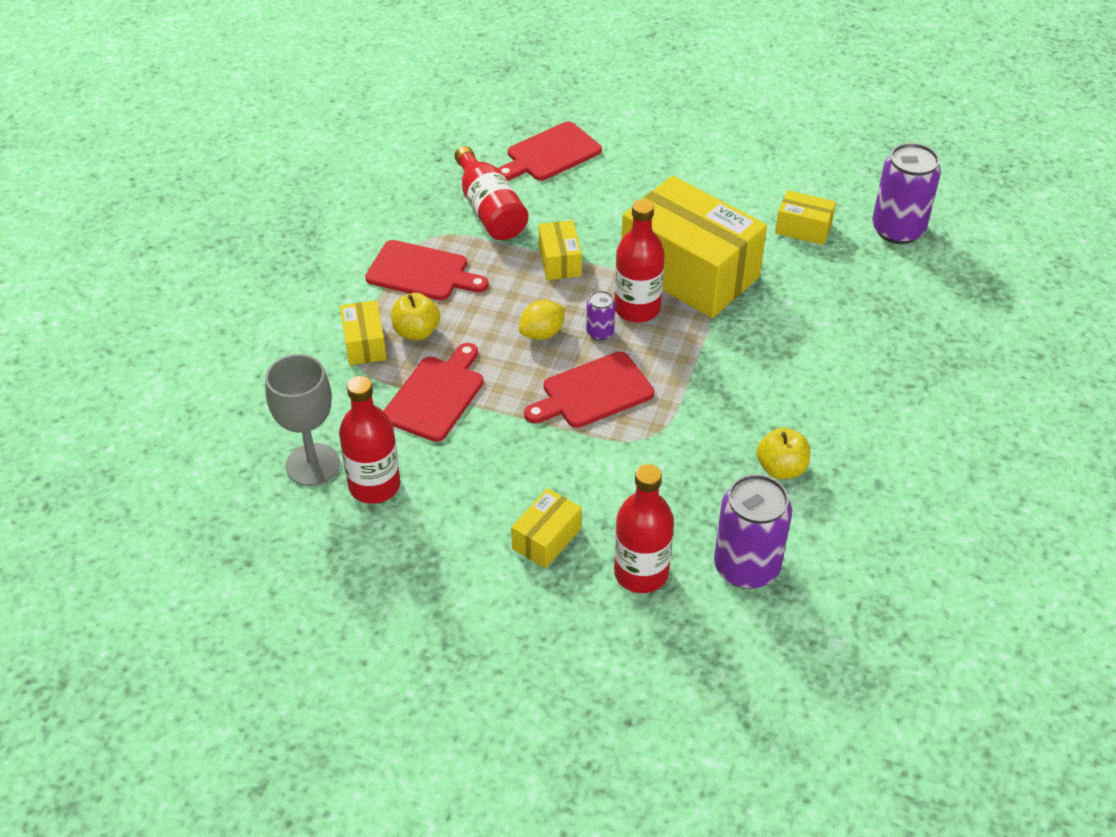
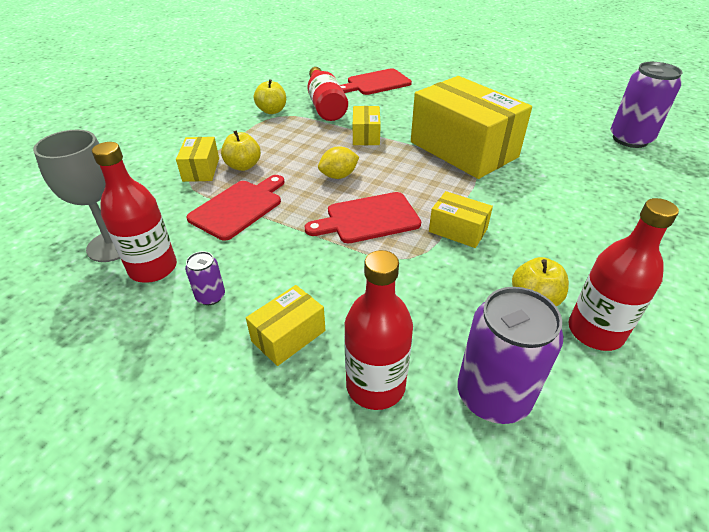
camera: 10 degrees right, 5 degrees down
red cutting board [365,240,489,300] -> none
purple can [586,291,615,341] -> purple can moved to [185,251,225,305]
red bottle [614,199,665,322] -> red bottle moved to [569,198,679,351]
yellow box [775,190,836,245] -> yellow box moved to [429,191,493,248]
none -> yellow apple [254,79,286,114]

